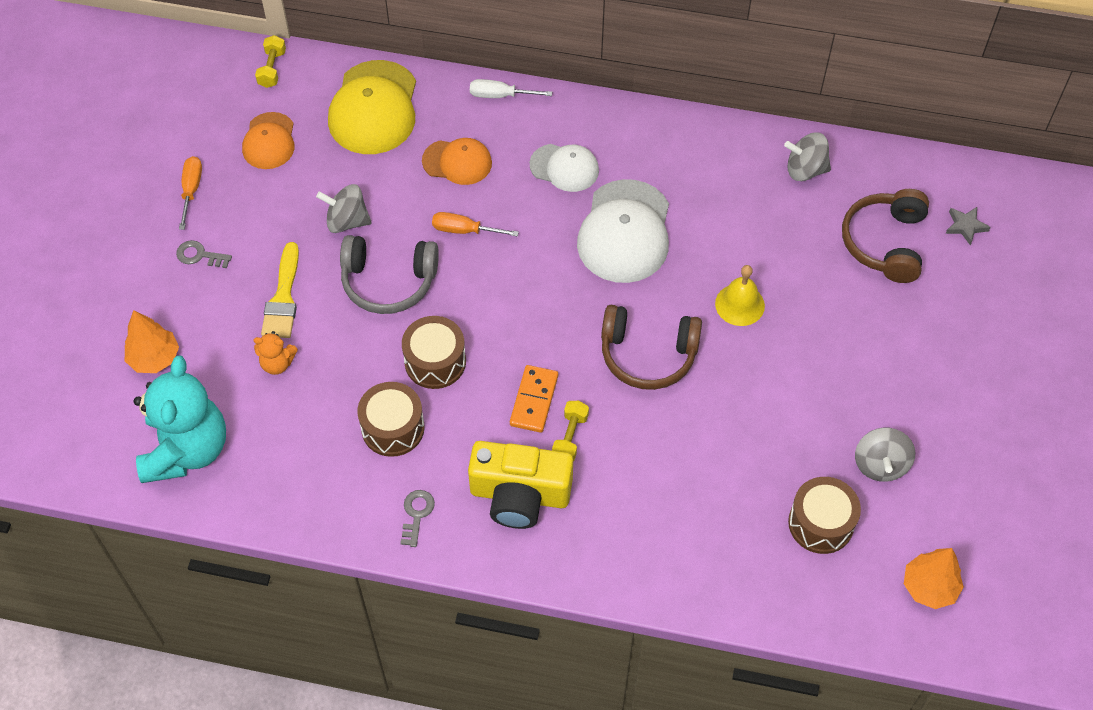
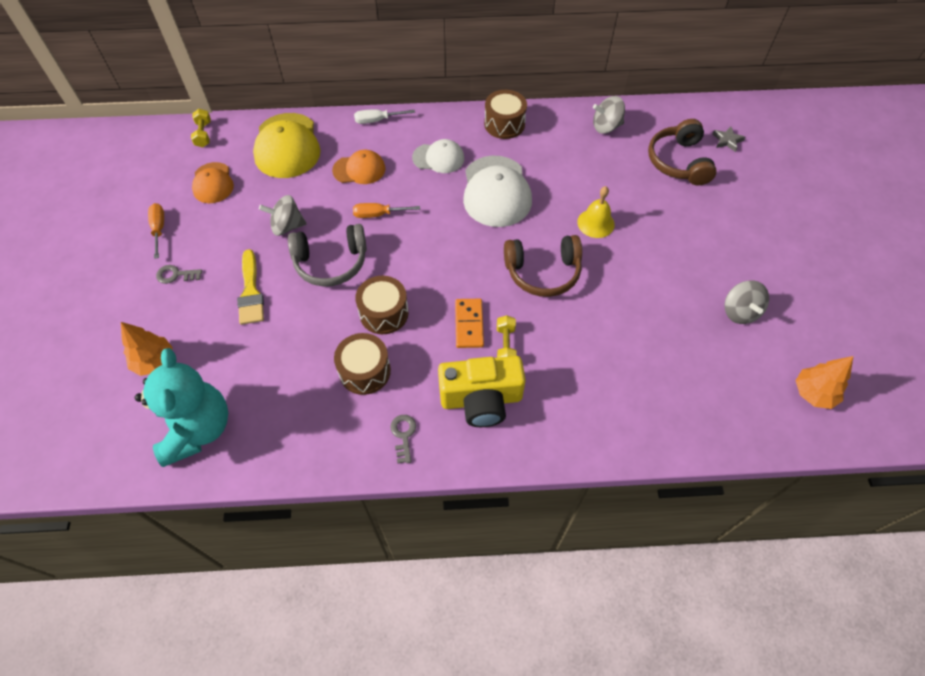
camera: 15 degrees left, 0 degrees up
orange teddy bear [253,331,298,375] -> none
brown drum [788,477,861,554] -> brown drum moved to [484,90,527,139]

